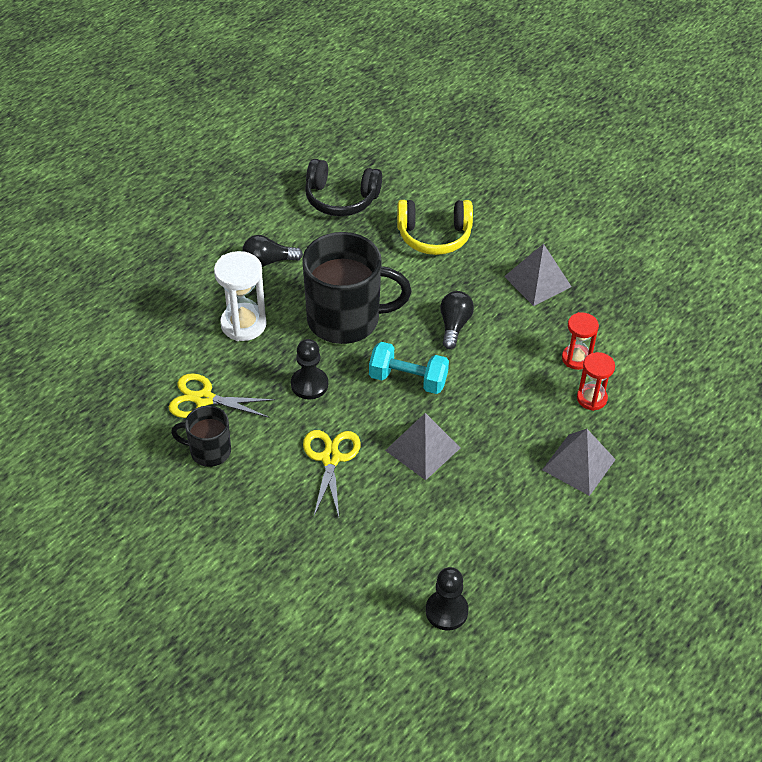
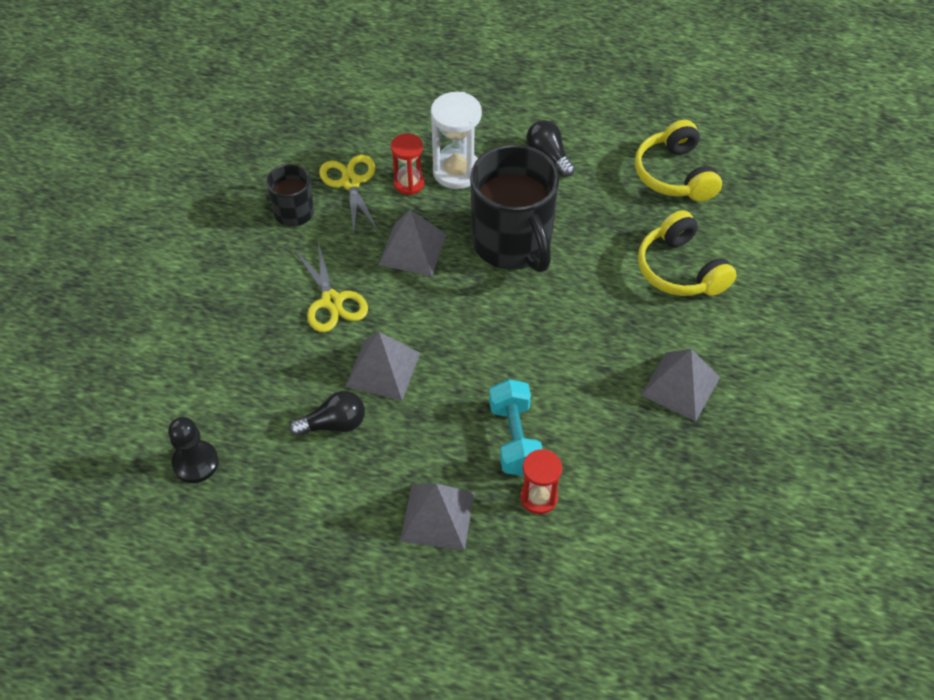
camera: 65 degrees right, 5 degrees up
black pawn [291,339,328,399] -> grey pyramid [379,209,446,276]
yellow scissors [303,430,361,517] -> yellow scissors turned 90 degrees clockwise [295,242,368,332]
black headphones [305,159,382,216] -> yellow headphones [635,120,722,202]
turquoise dumbbell [369,342,449,394] -> turquoise dumbbell moved to [489,379,542,476]
black light bulb [440,291,474,349] -> black light bulb moved to [289,391,365,436]
red hourglass [562,312,599,370] -> red hourglass moved to [391,133,425,195]

